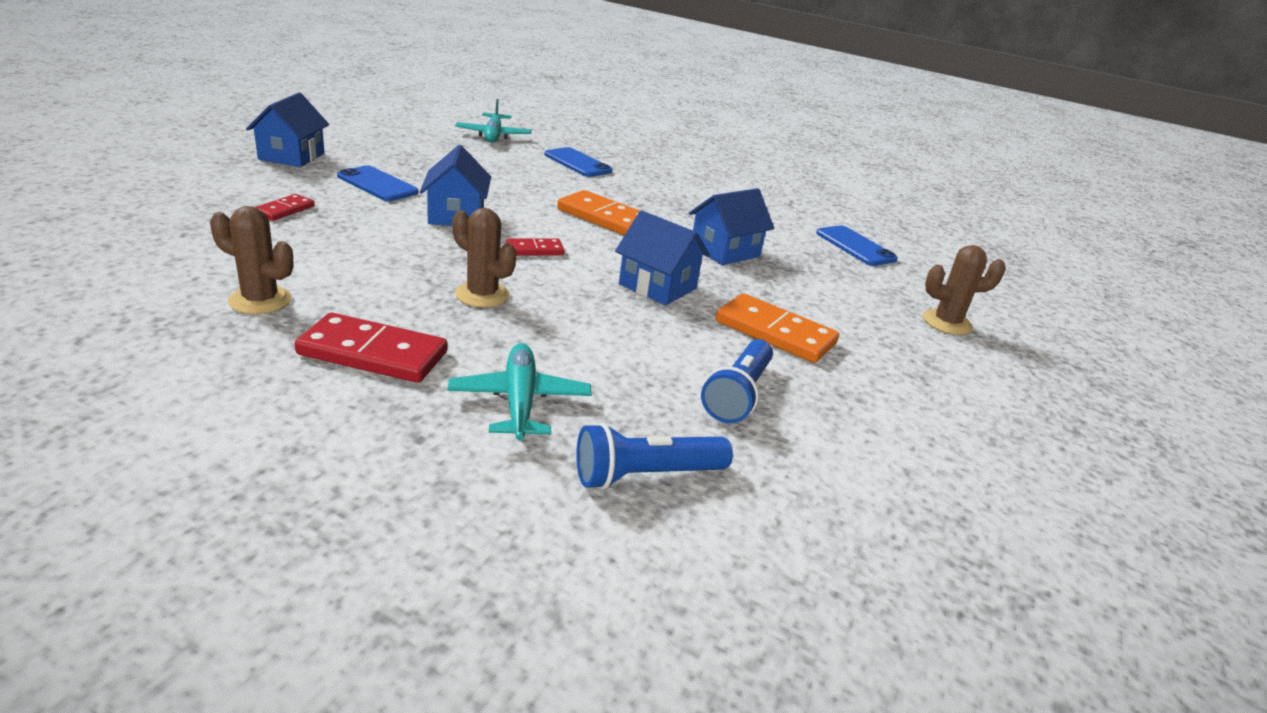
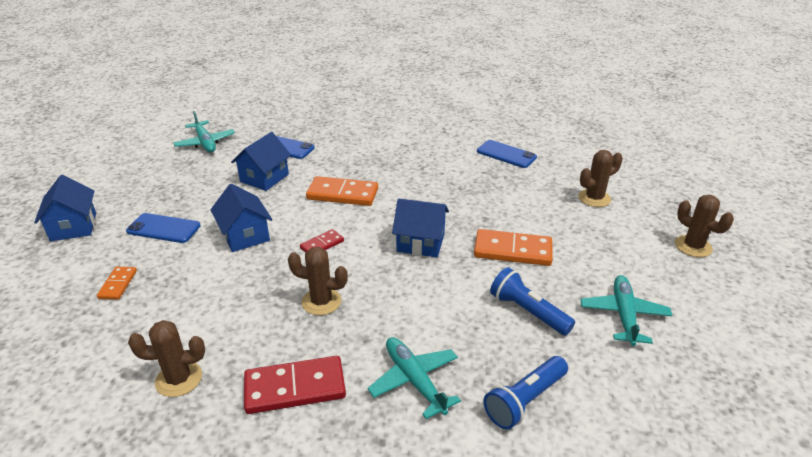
camera: 20 degrees left, 5 degrees up
red domino [255,194,315,221] -> orange domino [97,267,137,300]
blue house [689,188,774,265] -> blue house moved to [231,132,291,191]
blue flashlight [701,339,773,423] -> blue flashlight turned 135 degrees clockwise [490,267,575,336]
none -> turquoise plane [581,275,672,346]
none -> brown cactus [675,195,734,257]

